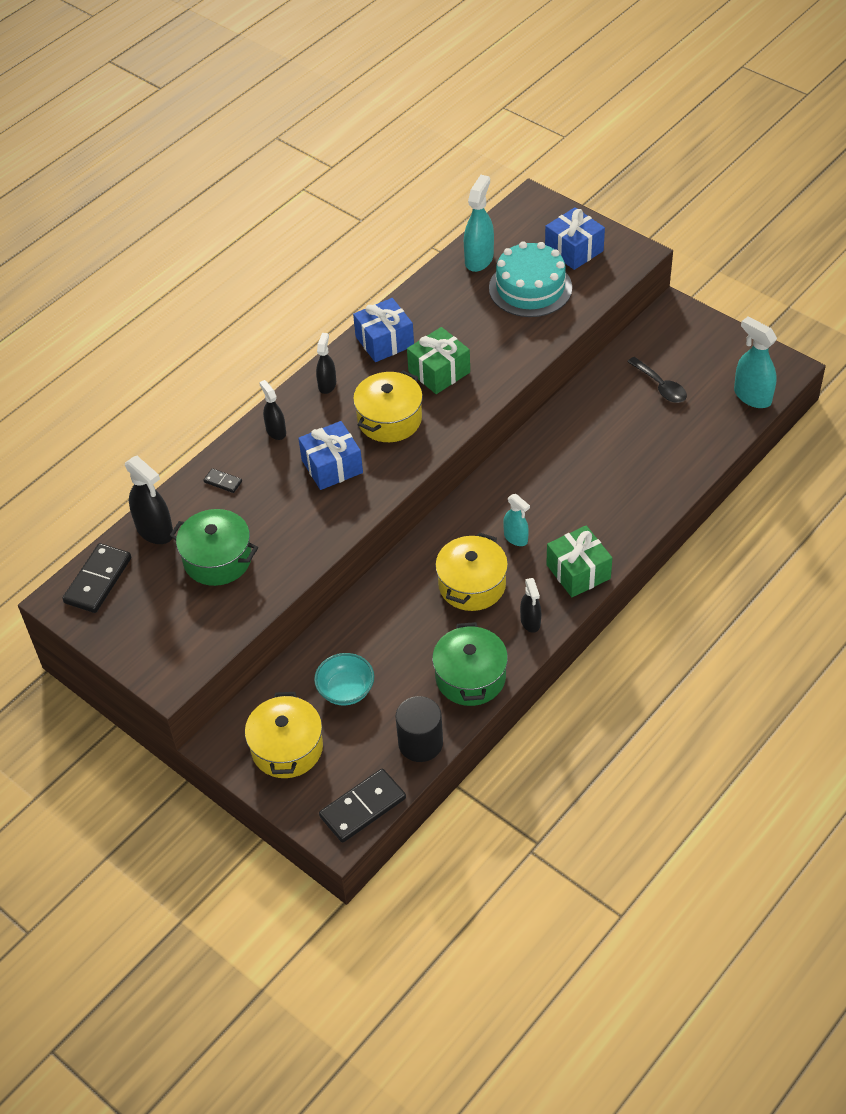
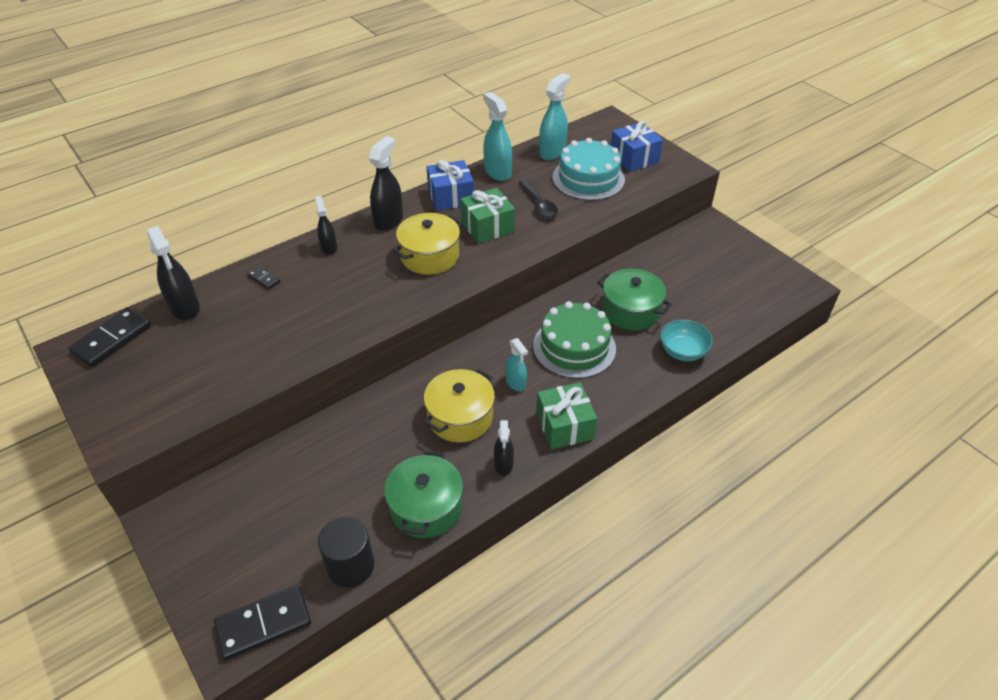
camera: 10 degrees right, 5 degrees down
green pot [170,509,258,586] -> green pot moved to [597,269,672,331]
yellow pot [245,692,323,778] -> none
blue gift [298,421,363,490] -> none
turquoise bowl [314,653,374,705] -> turquoise bowl moved to [660,319,713,361]
black spray bottle [316,333,336,394] -> black spray bottle [369,136,403,231], size x1.61
black spoon [627,357,687,403] -> black spoon moved to [519,180,558,218]
turquoise spray bottle [734,317,777,408] -> turquoise spray bottle moved to [483,92,512,181]
none -> green cake [533,301,616,379]

